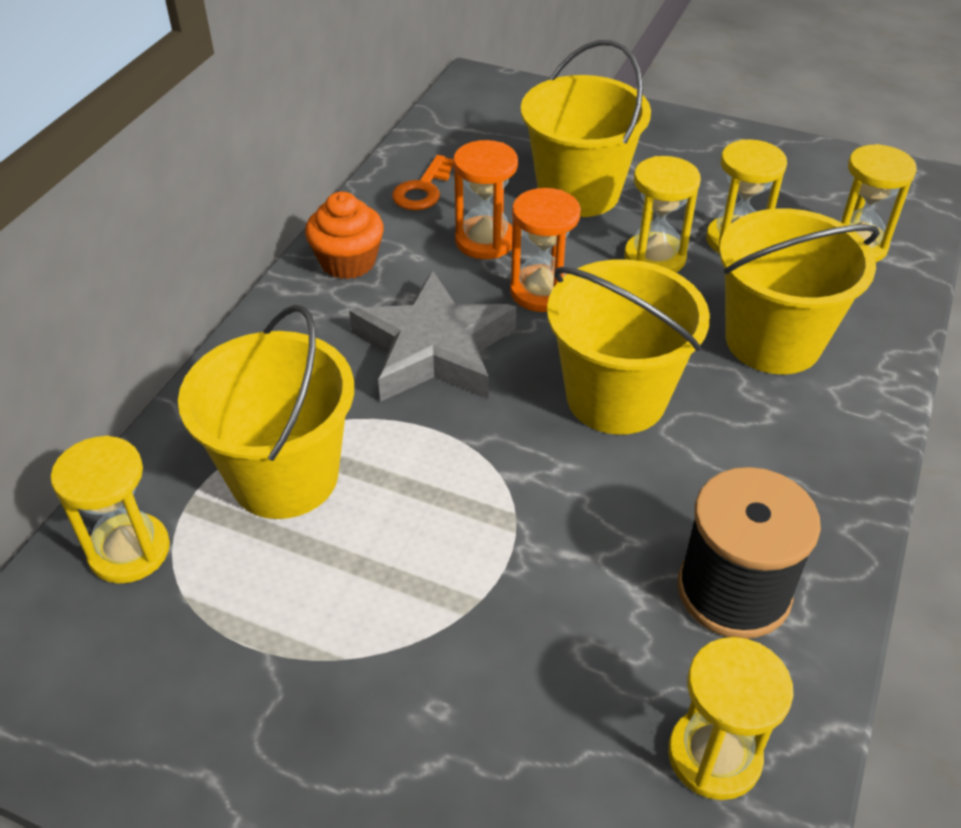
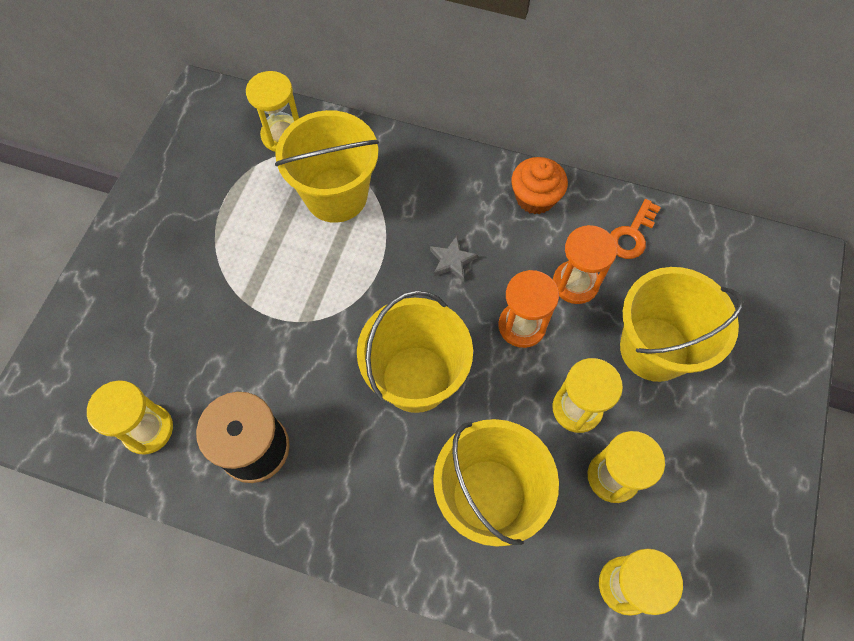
camera: 85 degrees right, 20 degrees up
grey star [349,270,516,402] -> grey star [430,236,478,281], size x0.42
orange key [392,155,454,210] -> orange key turned 75 degrees counterclockwise [610,199,661,259]

